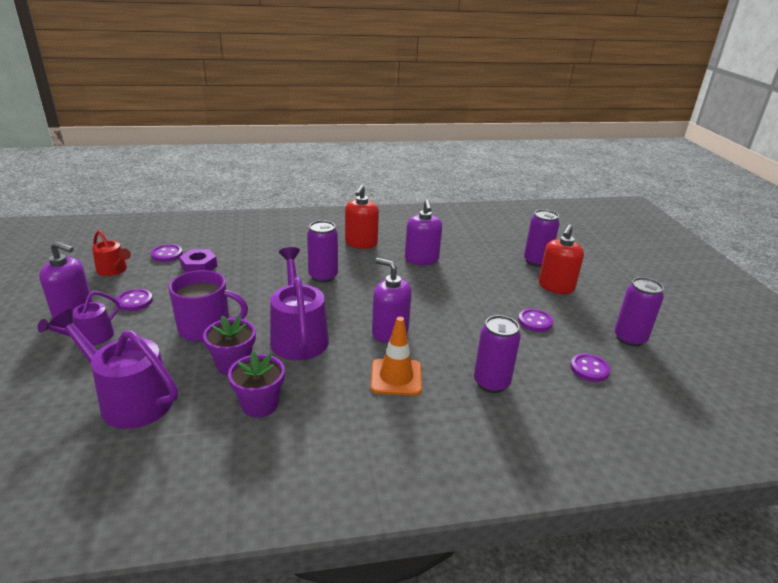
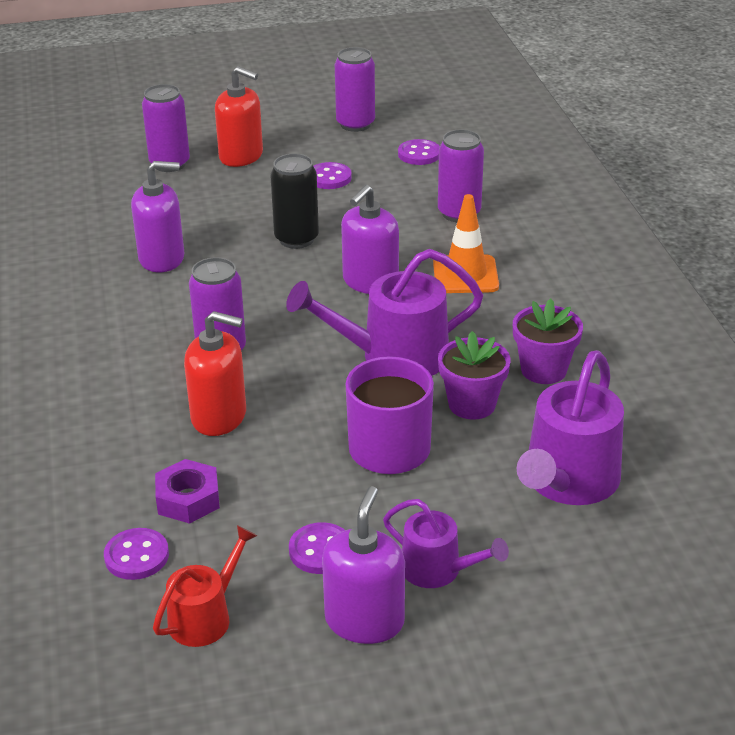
camera: 90 degrees left, 5 degrees up
red soap dispenser [345,185,379,249] -> red soap dispenser moved to [184,311,246,436]
none -> black can [270,154,319,249]

